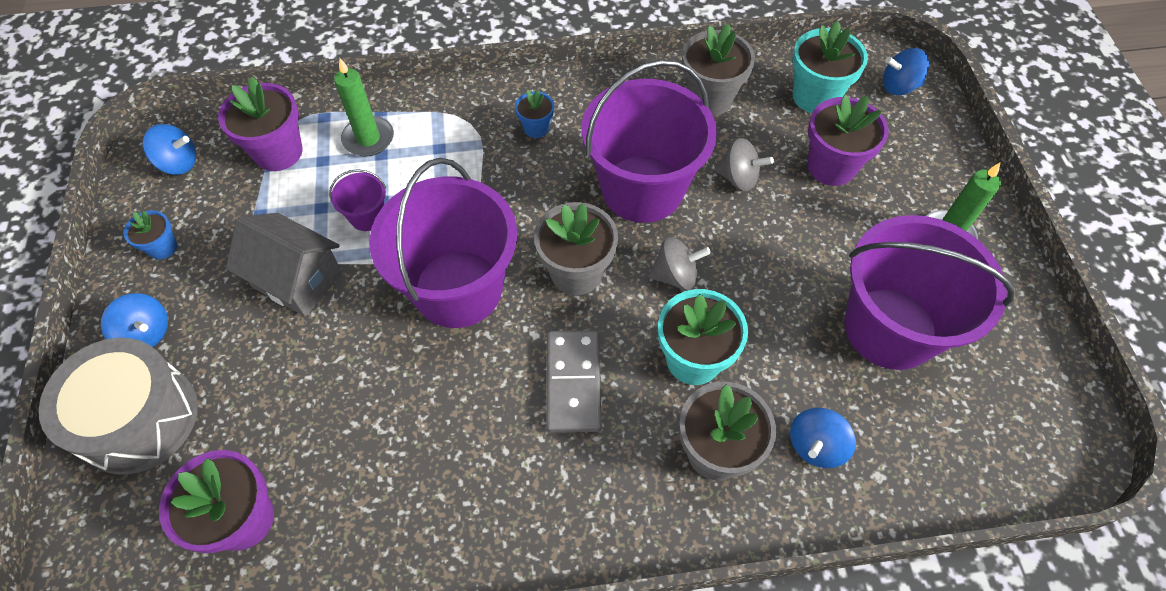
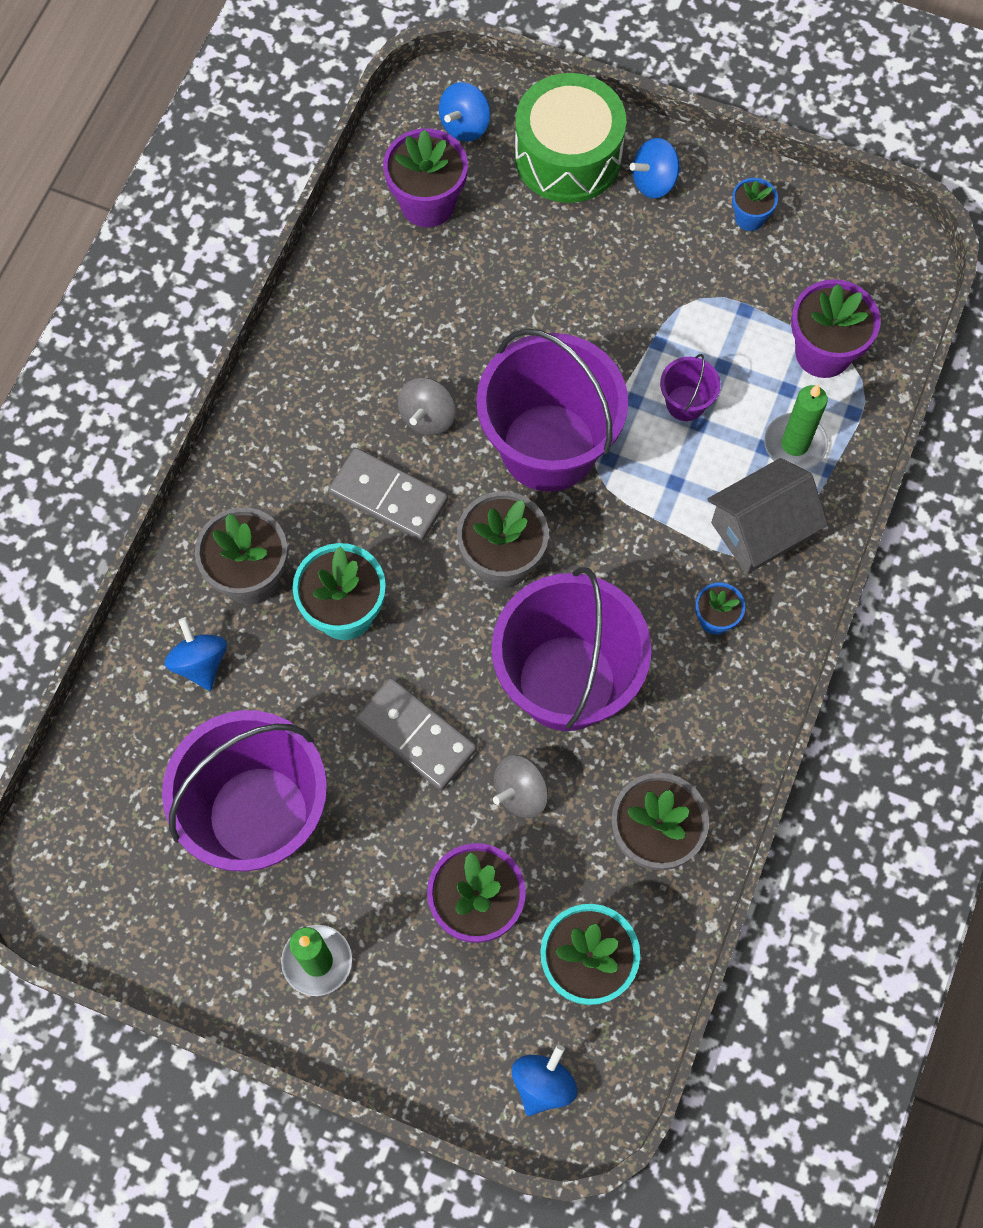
camera: 120 degrees right, 10 degrees up
grey drum [39,338,198,475] -> green drum [515,73,626,203]
blue spinning top [143,124,196,175] -> blue spinning top moved to [439,82,490,142]
grey house [226,213,342,317] -> grey house moved to [708,458,828,574]
grey spinning top [649,237,711,290] -> grey spinning top moved to [398,378,456,435]
none -> grey domino [355,678,477,790]

